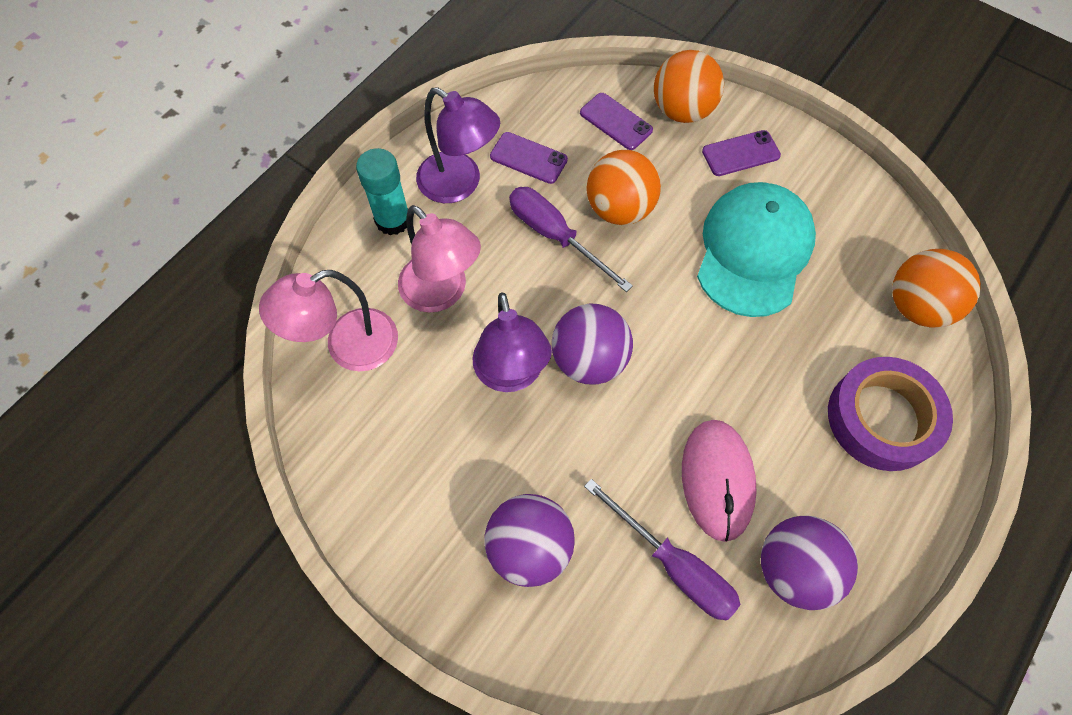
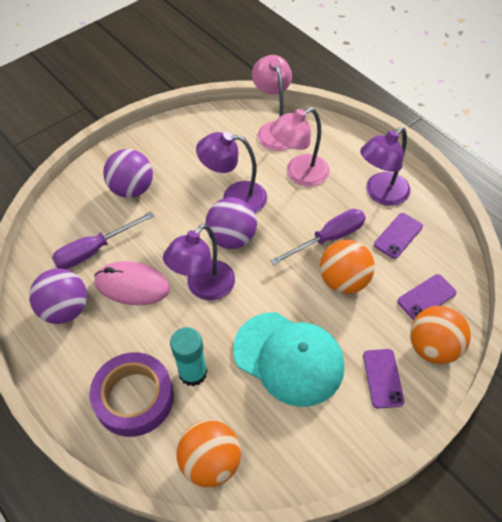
camera: 105 degrees right, 10 degrees down
turquoise glue stick [356,148,408,235] -> turquoise glue stick moved to [170,327,207,386]
none -> purple lamp [163,224,235,300]

